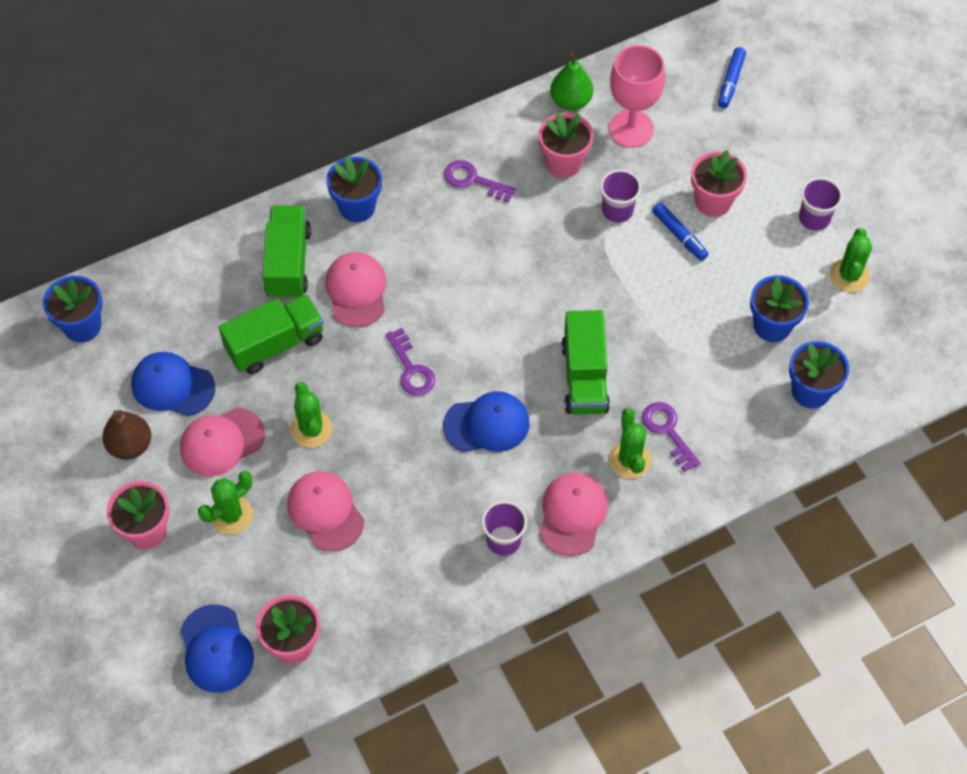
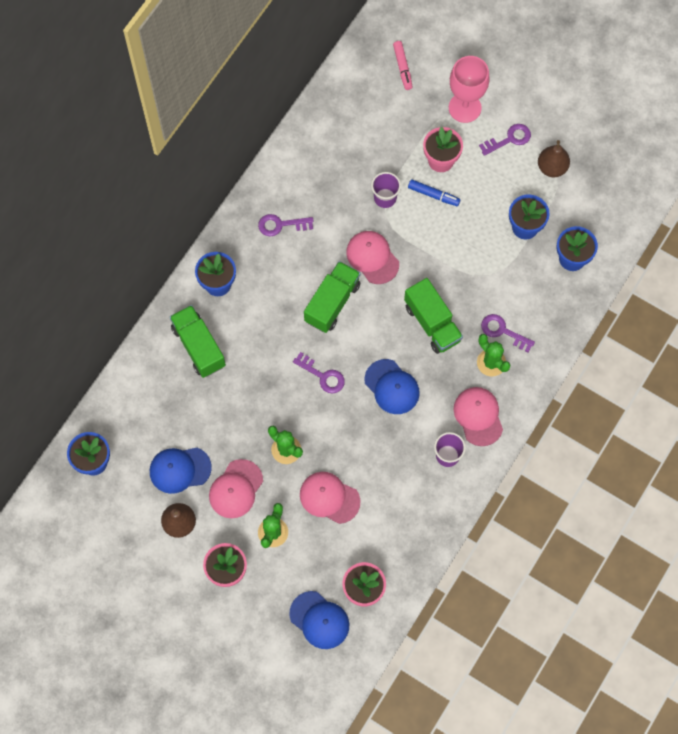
camera: 30 degrees left, 10 degrees up
green truck [219,294,324,374] -> green truck moved to [304,261,361,333]
pink cap [325,252,387,327] -> pink cap moved to [346,231,399,284]
blue cap [443,391,530,452] -> blue cap turned 90 degrees clockwise [364,359,420,414]
pink flower pot [539,112,593,178] -> none
green pear [550,52,593,111] -> none
pink goblet [609,45,665,148] -> pink goblet moved to [449,56,490,123]
blue marker [718,47,746,108] -> pink marker [393,41,412,90]
purple cup [799,177,842,231] -> purple key [479,124,531,156]
green cactus [830,228,872,292] -> brown pear [538,140,570,177]

